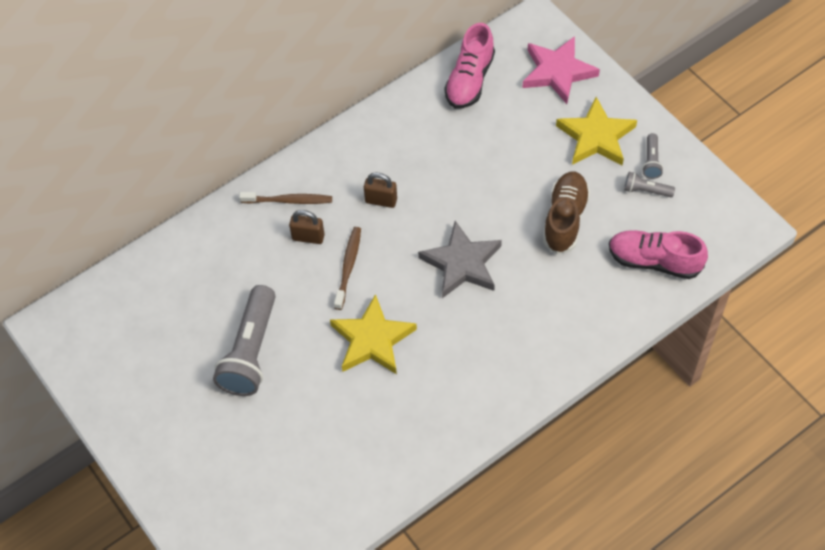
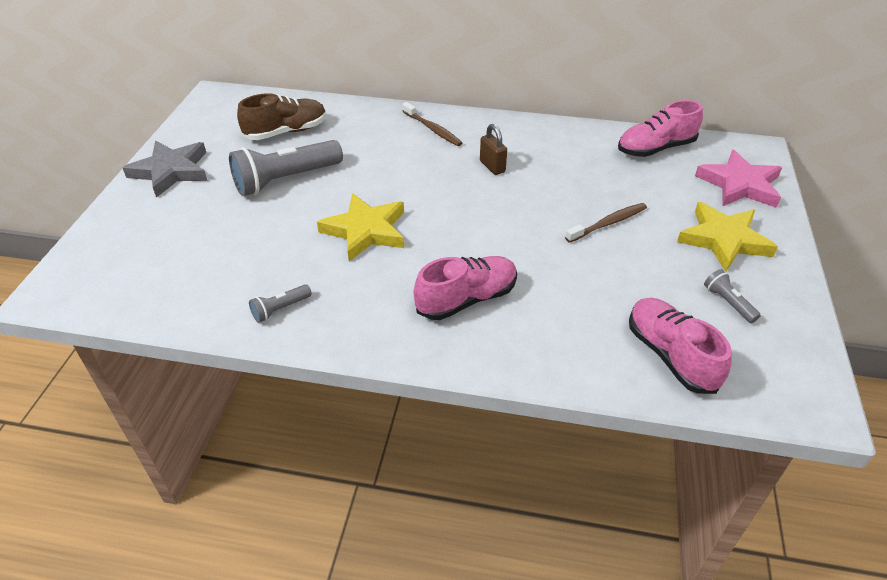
camera: 45 degrees right, 15 degrees down
brown padlock [289,210,325,244] -> none
brown toothbrush [334,227,361,310] -> brown toothbrush moved to [565,203,647,243]
grey star [418,221,502,298] -> grey star moved to [123,141,208,198]
brown shoe [543,171,590,254] -> brown shoe moved to [237,93,326,140]
grey flashlight [642,133,663,179] -> grey flashlight moved to [249,284,312,323]
none -> pink shoe [414,256,517,320]

